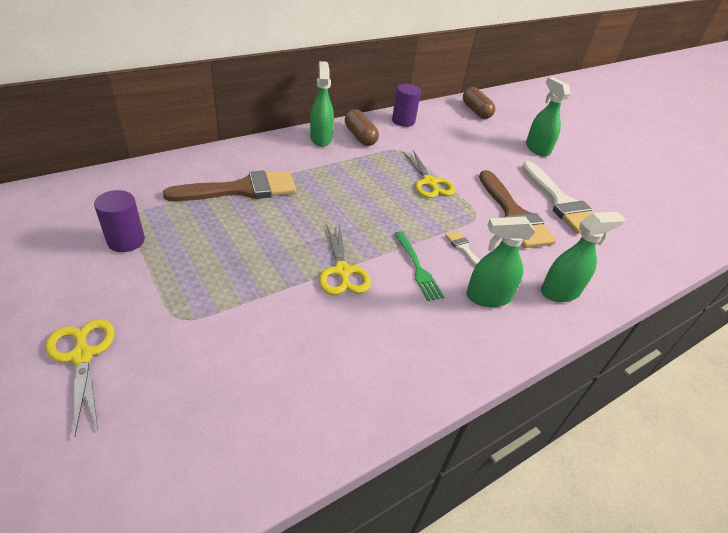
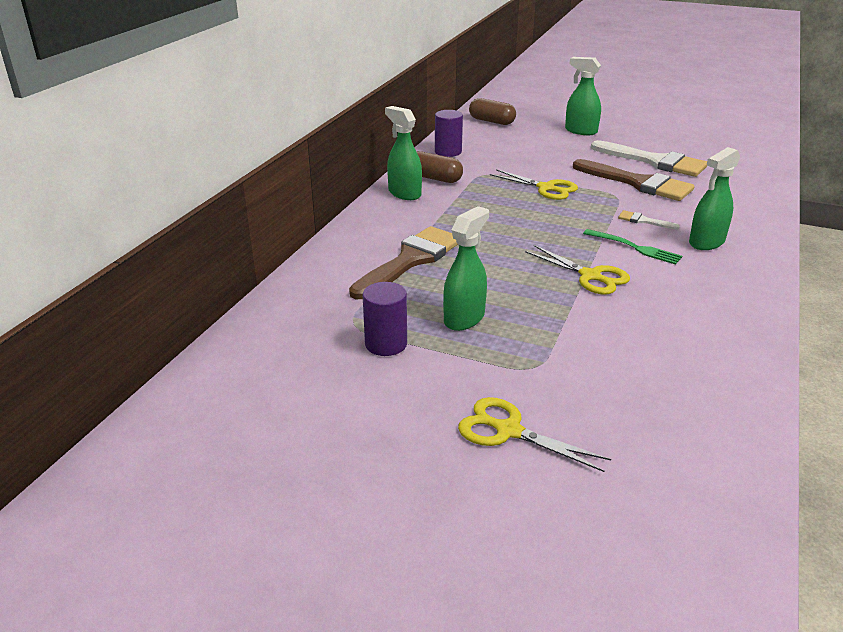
camera: 30 degrees left, 10 degrees down
green spray bottle [541,212,625,302] -> green spray bottle moved to [443,206,489,331]

